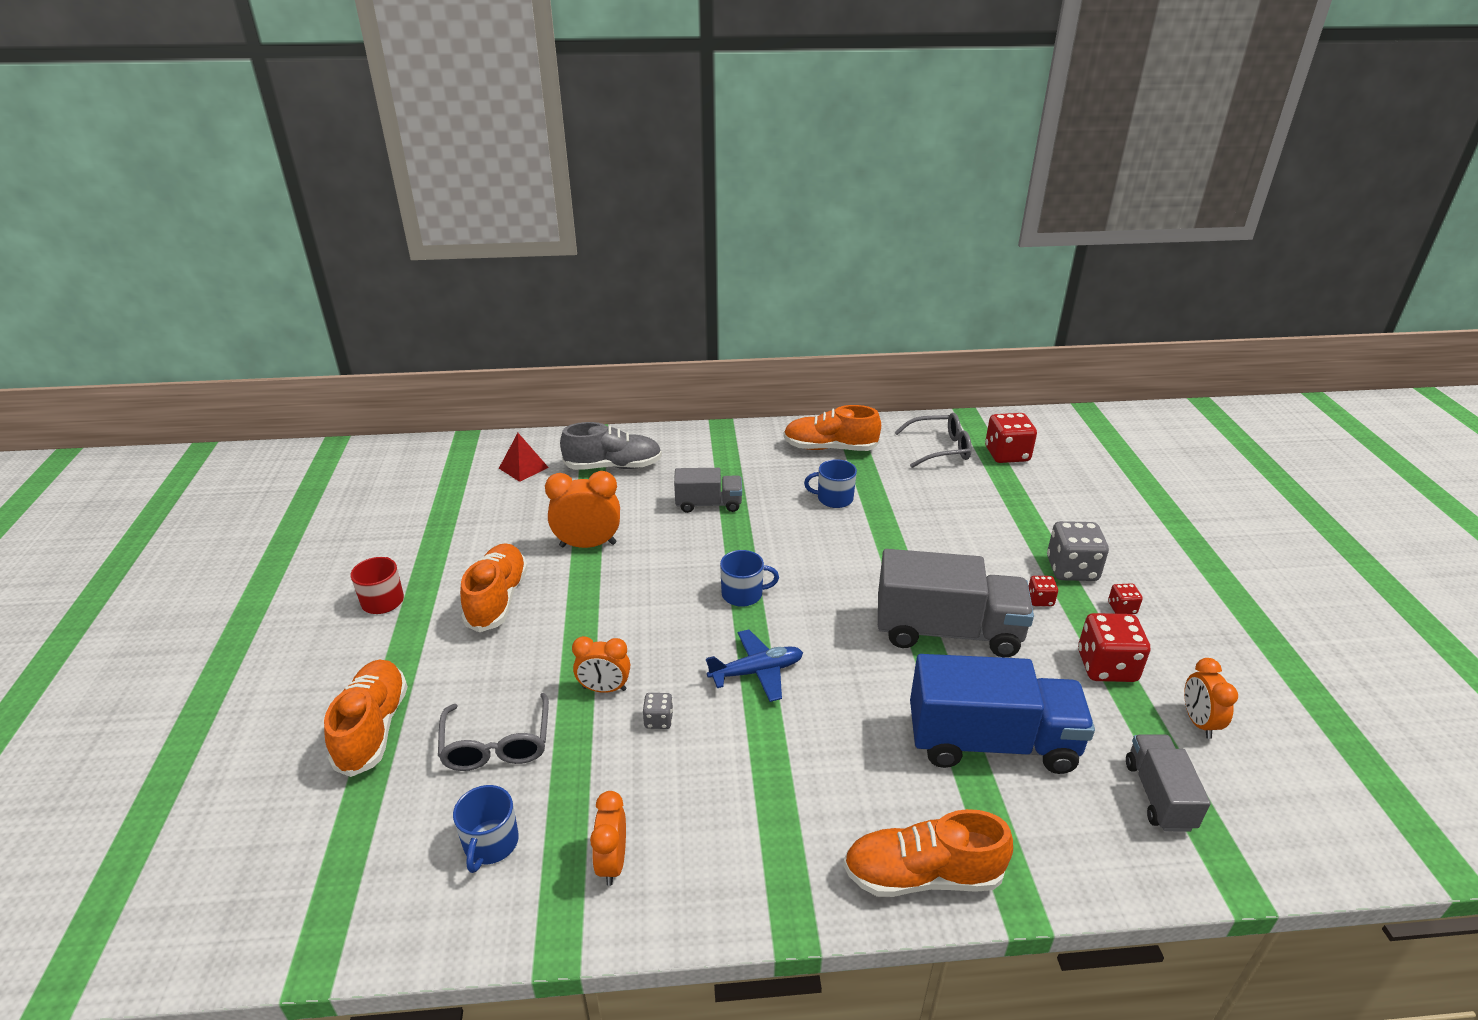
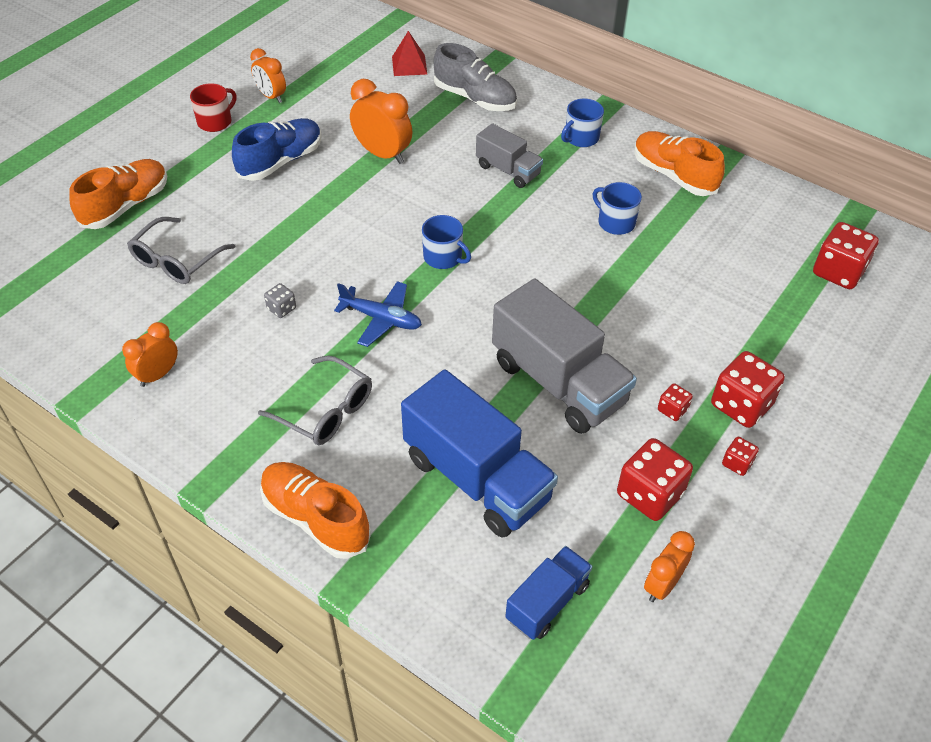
camera: 40 degrees right, 15 degrees up
blue mug [453,785,519,873] -> blue mug moved to [561,99,604,147]
orange shoe [460,543,528,632] -> blue shoe [232,118,322,181]
orange clock [572,636,630,693] -> orange clock moved to [250,48,286,103]
grey glasses [894,413,972,468] -> grey glasses moved to [258,356,372,445]
grey dice [1047,521,1109,581] -> red dice [711,351,785,428]
grey truck [1126,734,1211,832] -> blue truck [505,546,593,640]

